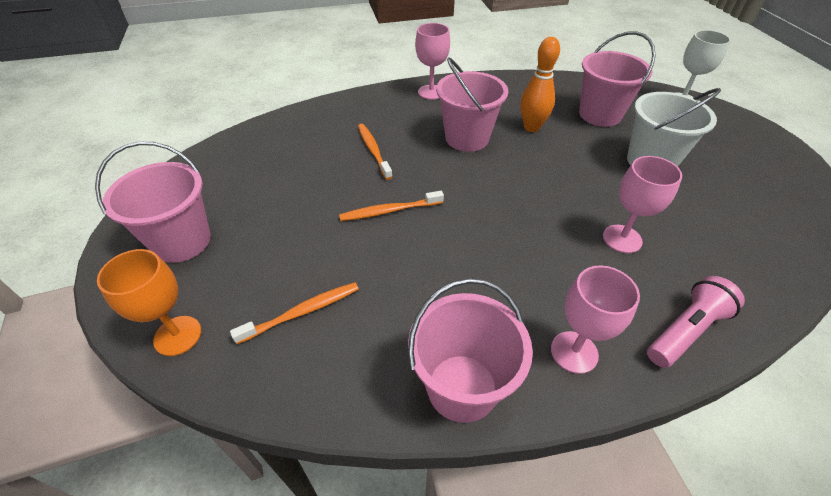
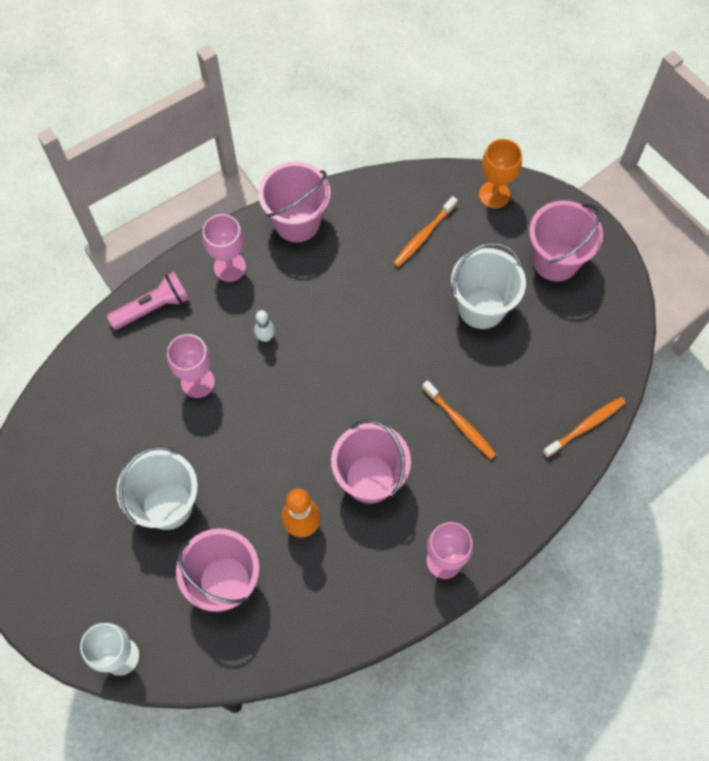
camera: 160 degrees right, 20 degrees up
orange toothbrush [339,191,444,221] -> orange toothbrush moved to [543,397,626,458]
pink flashlight [647,276,745,368] -> pink flashlight turned 150 degrees counterclockwise [107,272,189,330]
none -> white bowling pin [254,310,275,342]
none -> white bucket [451,243,526,329]

